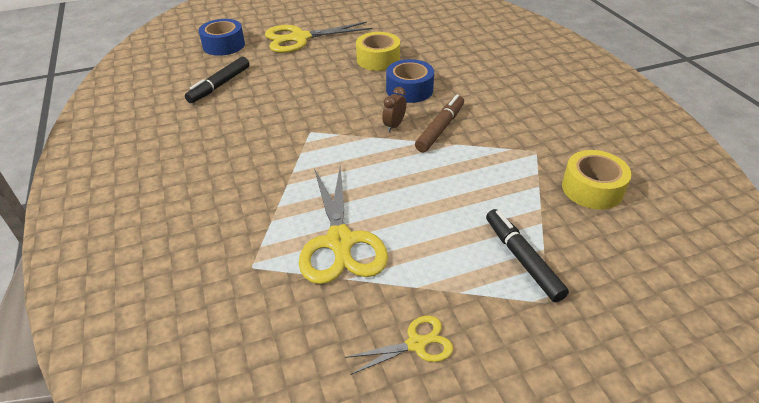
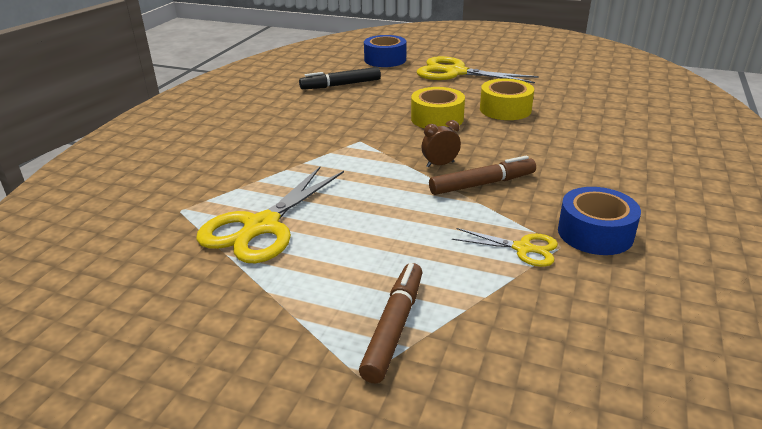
camera: 40 degrees right, 10 degrees down
yellow scissors [345,316,453,375] -> yellow scissors moved to [452,228,558,267]
blue tape [386,59,434,103] -> blue tape moved to [558,187,641,255]
black marker [486,209,569,302] -> brown marker [359,263,422,383]
yellow tape [562,150,632,210] -> yellow tape moved to [411,87,465,128]

